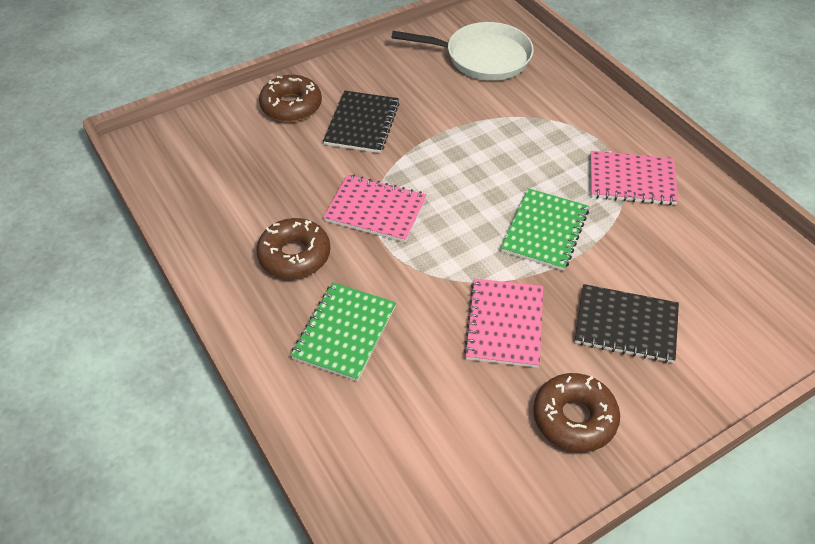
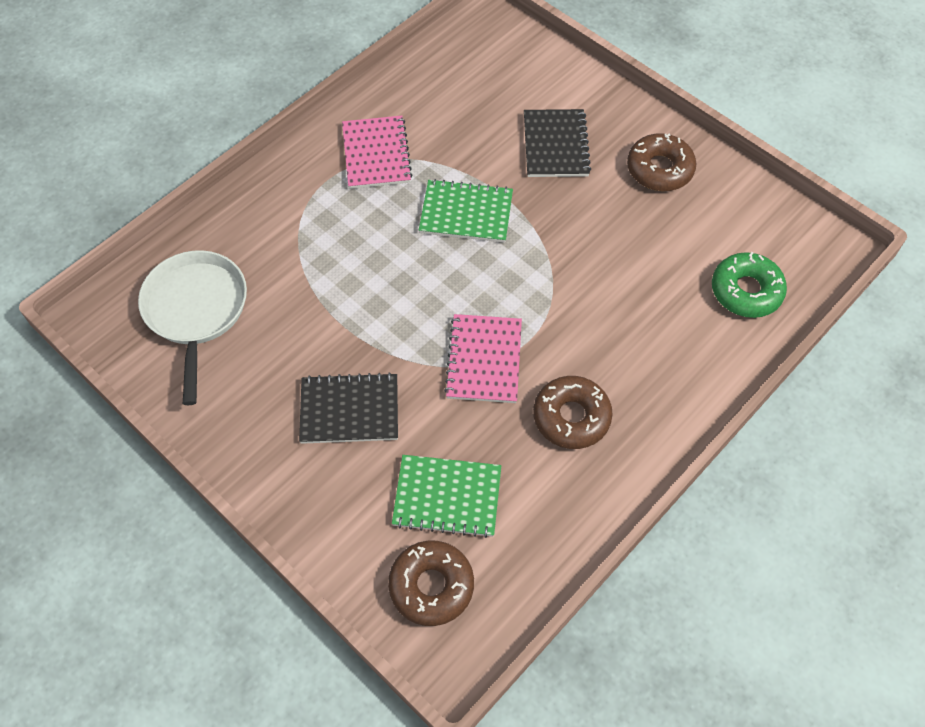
camera: 105 degrees left, 10 degrees up
brown donut [259,75,322,122] -> brown donut moved to [388,540,474,626]
green notebook [290,282,396,381] -> green notebook moved to [392,455,501,538]
pink notebook [464,279,543,368] -> none
none -> green donut [712,252,787,318]

